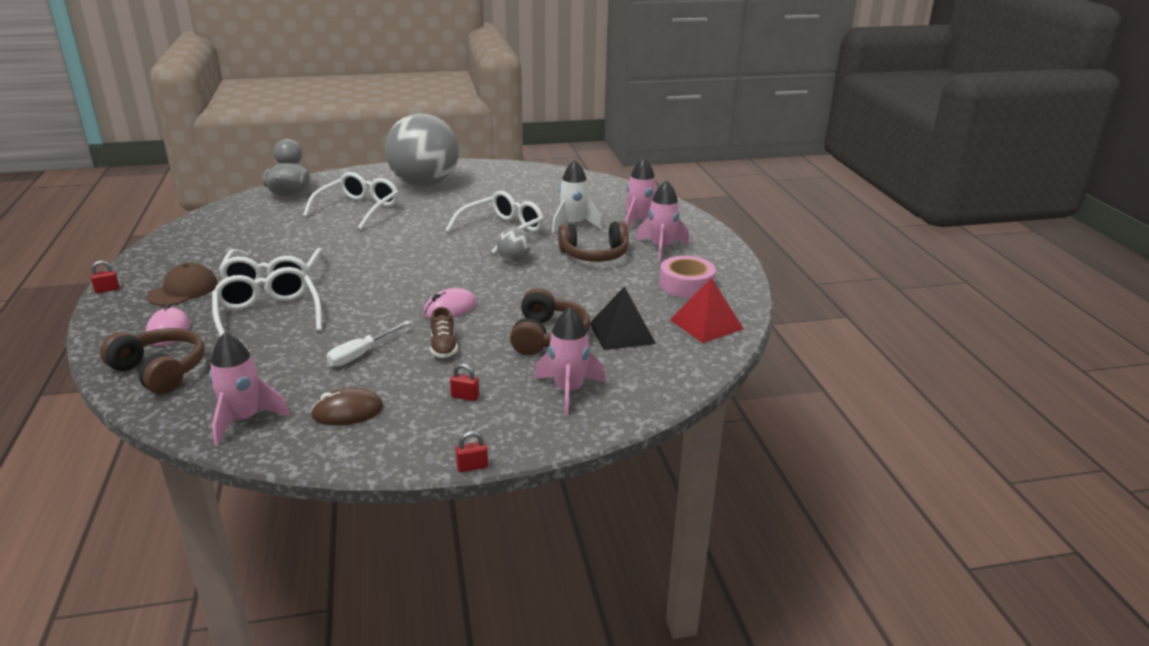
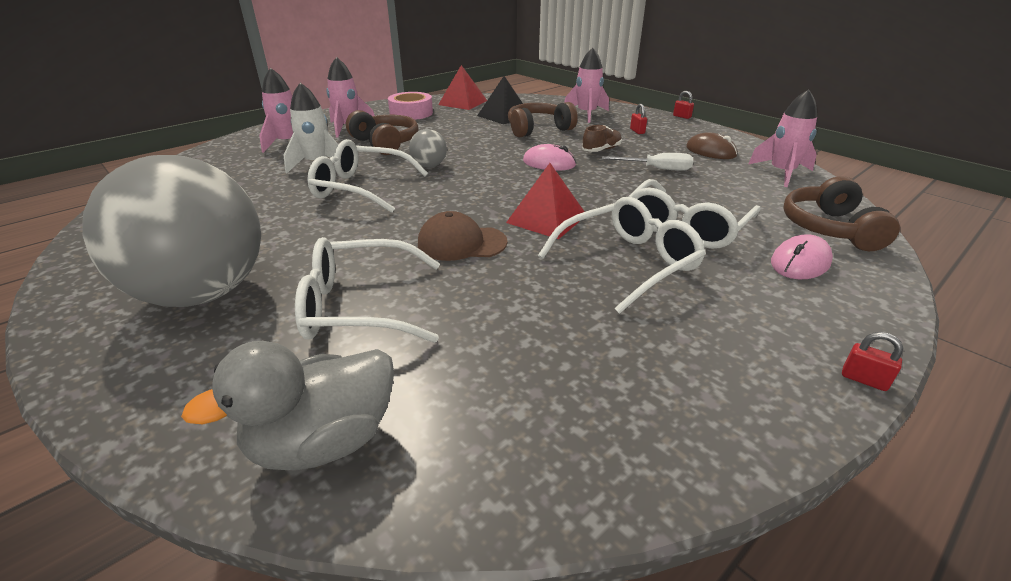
camera: 120 degrees left, 5 degrees up
brown cap [147,263,218,306] -> brown cap moved to [418,211,508,261]
none -> red pyramid [506,163,585,239]

